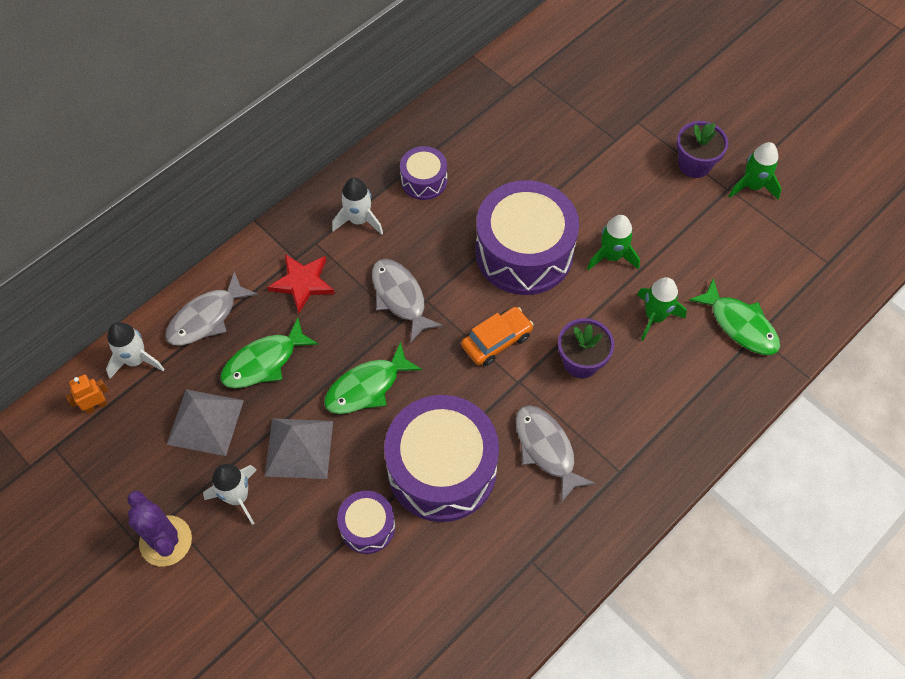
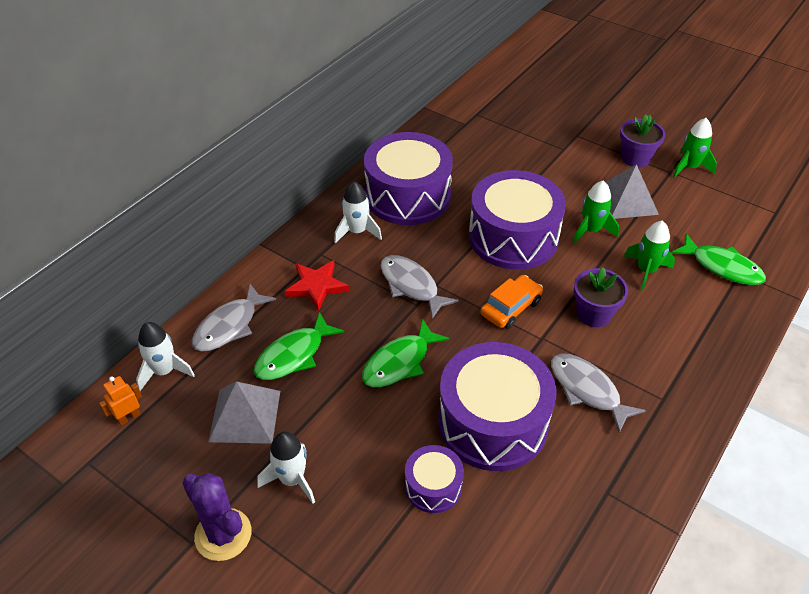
camera: 10 degrees left, 15 degrees down
grey pyramid [264,418,333,479] -> grey pyramid moved to [605,164,659,219]
purple drum [400,146,447,200] -> purple drum [364,132,453,225], size x2.03

